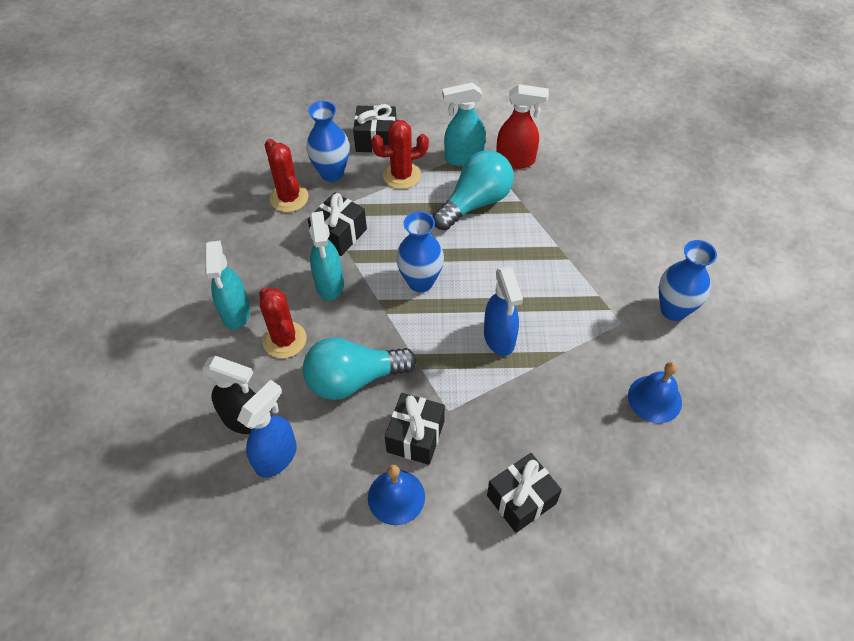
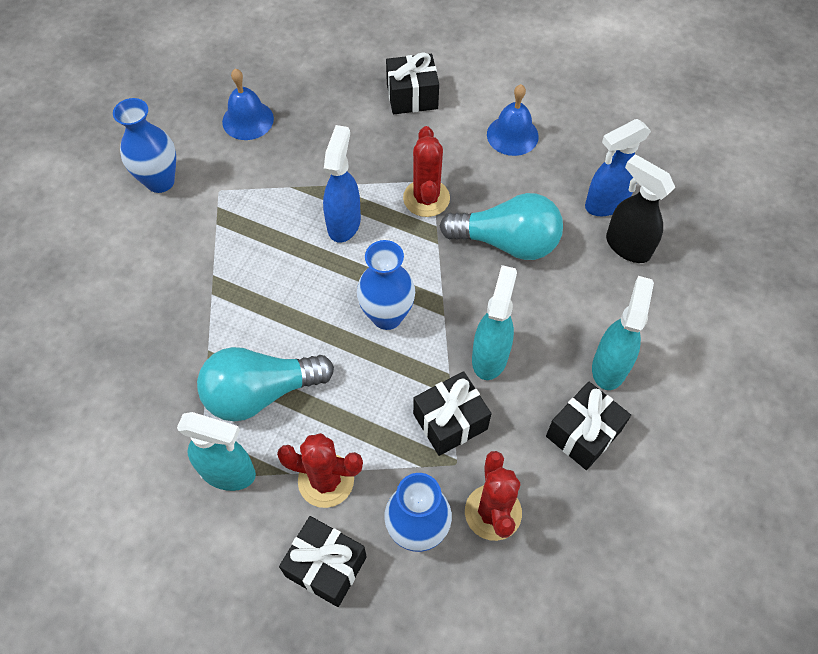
camera: 155 degrees left, 5 degrees up
red cactus [259,287,306,358] -> red cactus moved to [403,126,450,217]
black gift [385,393,445,465] -> black gift moved to [546,382,631,470]
red spray bottle [496,84,549,169] -> none

